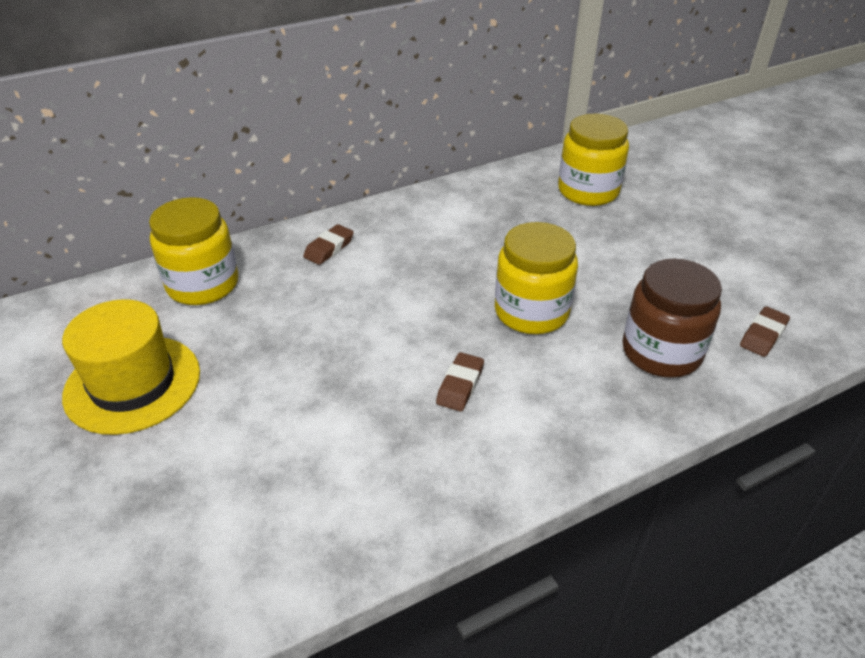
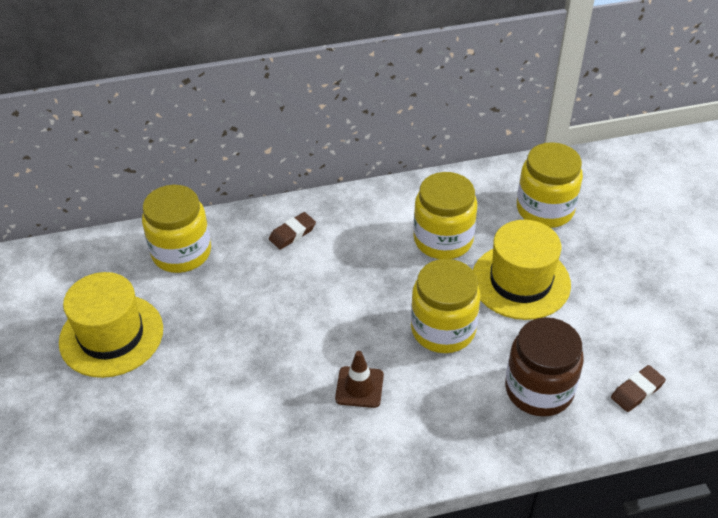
camera: 15 degrees right, 5 degrees up
brown eraser [436,352,484,411] -> brown traffic cone [335,351,384,408]
none -> yellow jar [414,172,477,259]
none -> yellow hat [473,220,571,320]

